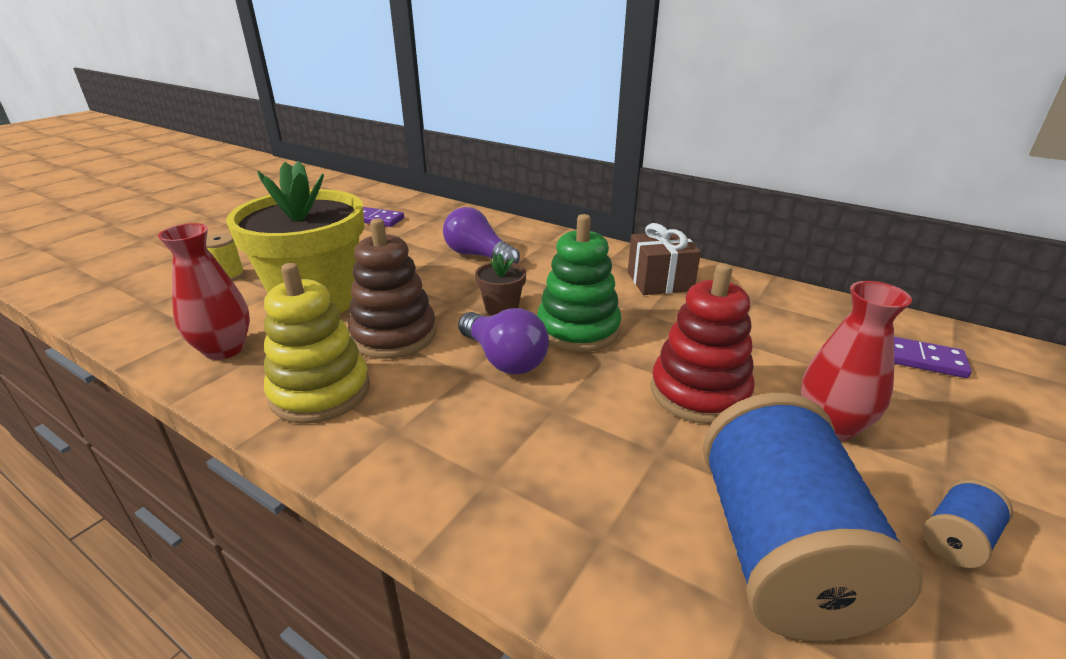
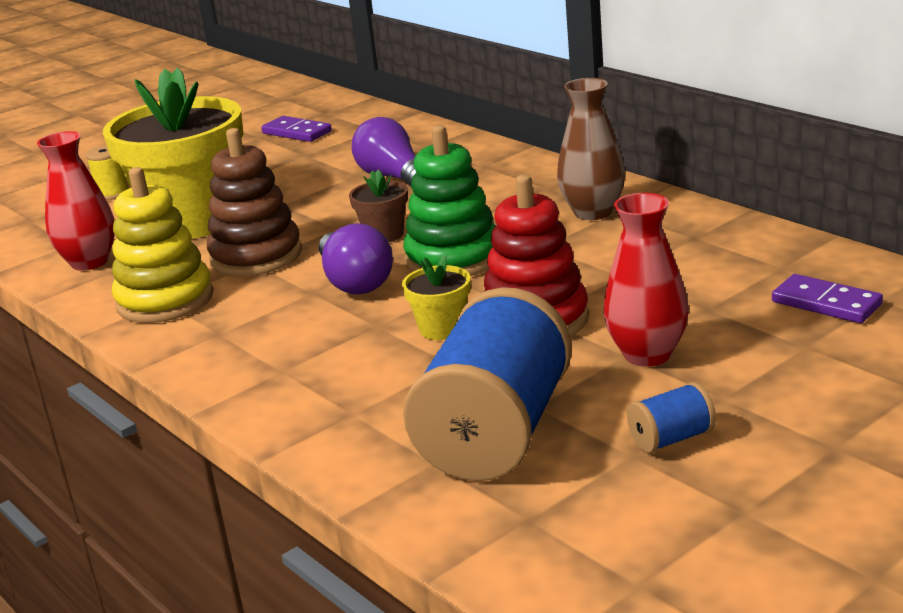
camera: 20 degrees right, 5 degrees down
brown gift [628,223,701,295] -> brown vase [557,78,625,220]
none -> yellow flower pot [402,255,471,340]

